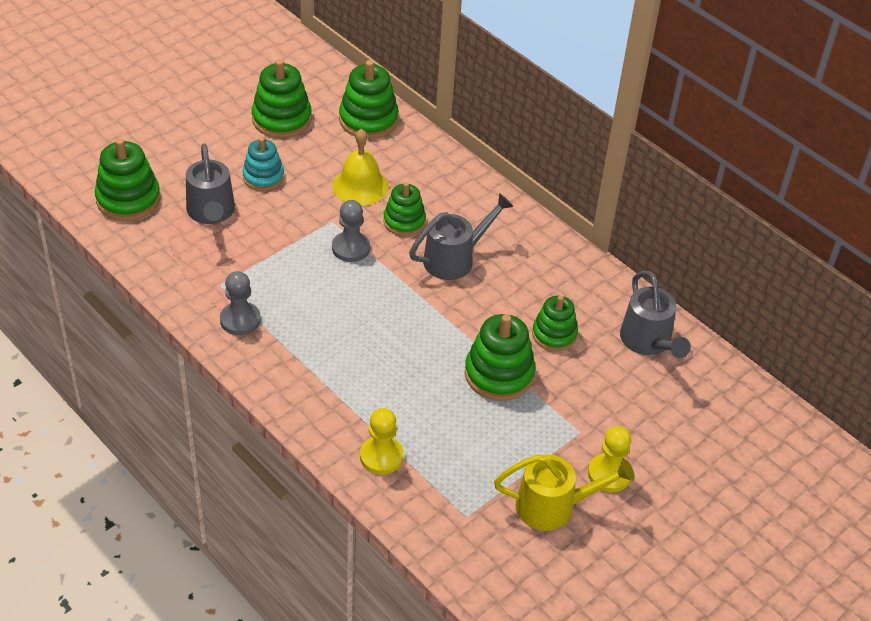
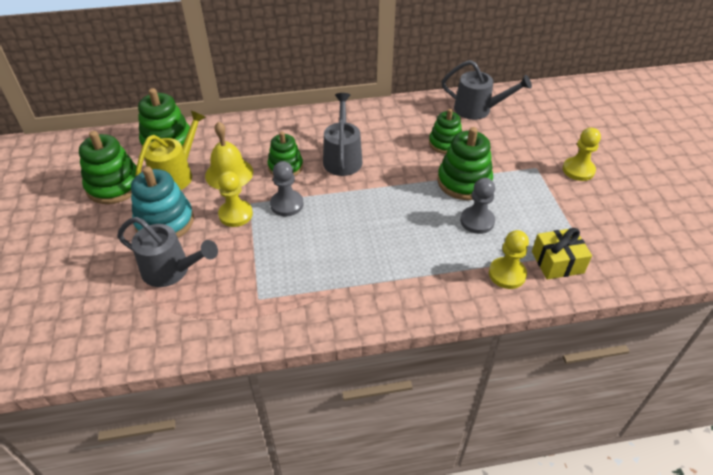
camera: 55 degrees left, 0 degrees up
green stacking toy [95,138,160,221] -> none
grey pawn [220,271,261,335] -> grey pawn moved to [460,178,495,234]
turquoise stacking toy [242,137,284,191] -> turquoise stacking toy [131,166,194,238], size x1.50
yellow watering can [494,455,635,531] -> yellow watering can moved to [135,111,206,190]
none -> yellow pawn [218,171,253,227]
none -> yellow gift [532,228,592,280]

